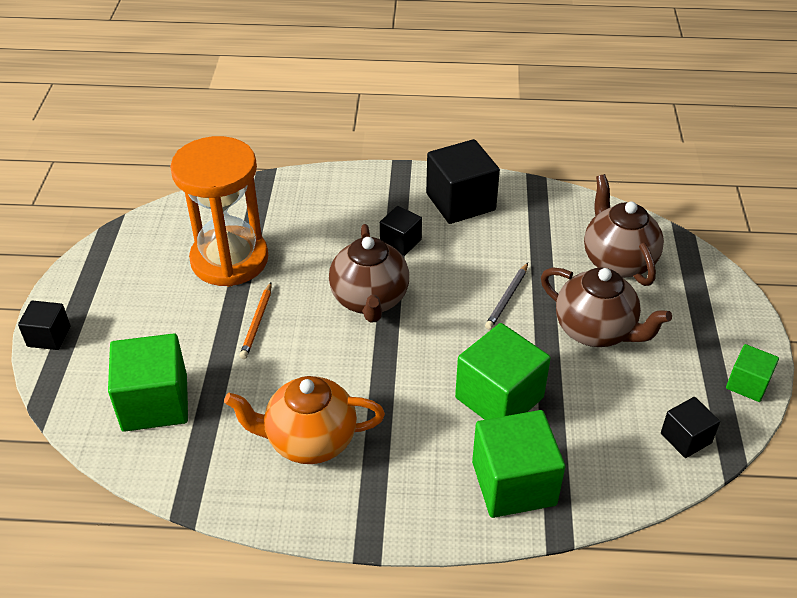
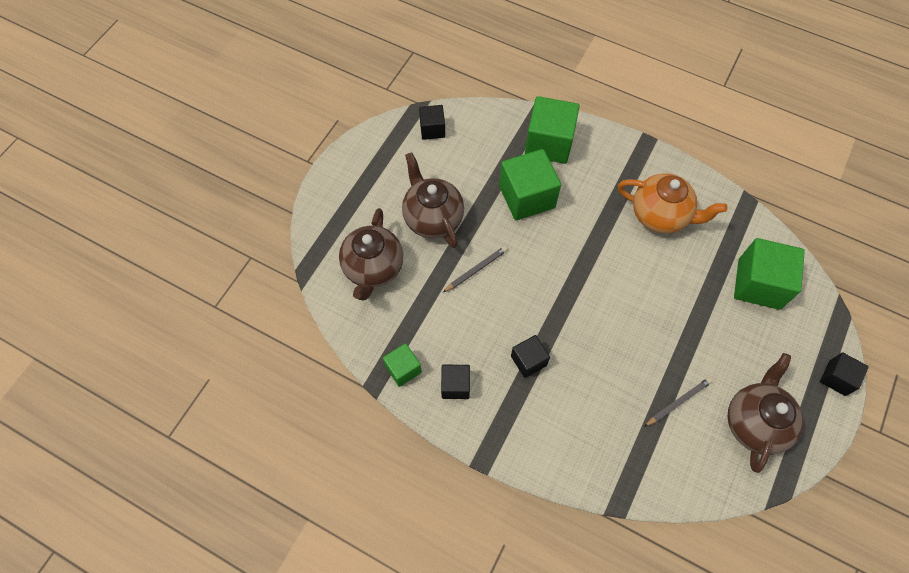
camera: 155 degrees left, 20 degrees up
orange hourglass [170,136,268,286] -> grey pencil [644,377,712,427]
orange pencil [239,282,272,359] -> none
brown teapot [329,224,409,323] -> brown teapot moved to [728,353,804,473]
black cube [426,139,500,224] -> black cube [441,365,470,399], size x0.55
green cube [726,344,779,402] -> green cube moved to [383,343,422,387]

